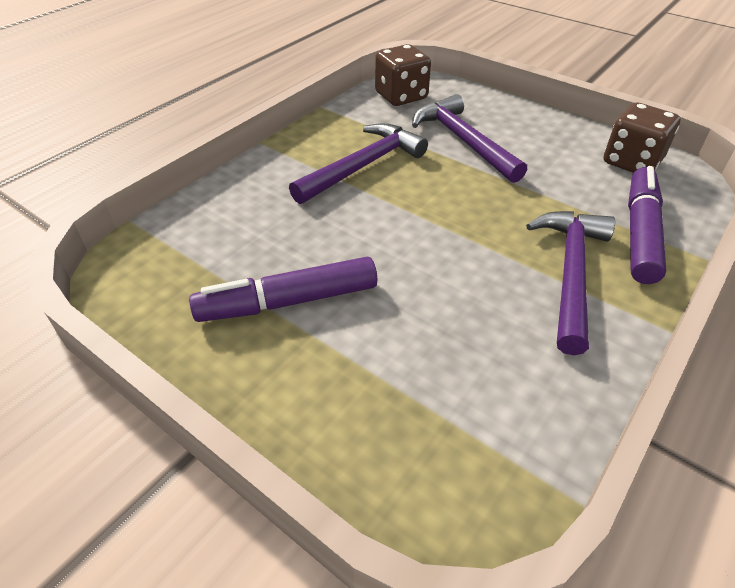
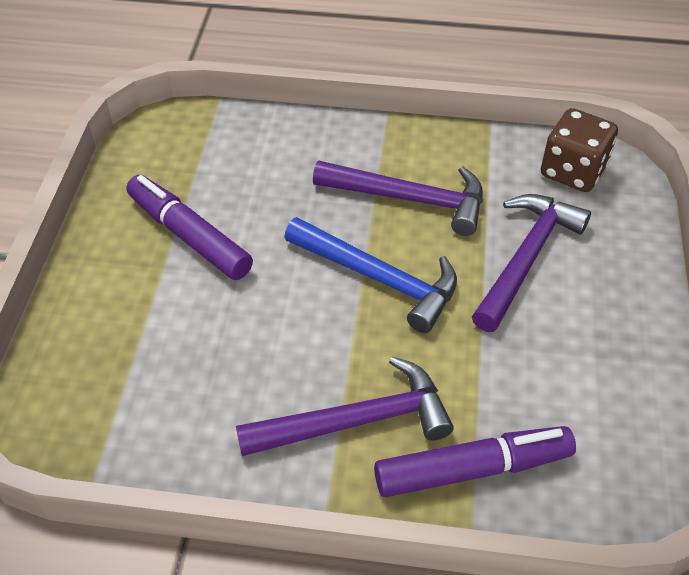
camera: 60 degrees right, 5 degrees up
brown dice [604,103,681,173] -> none
none -> blue hammer [284,217,457,333]

